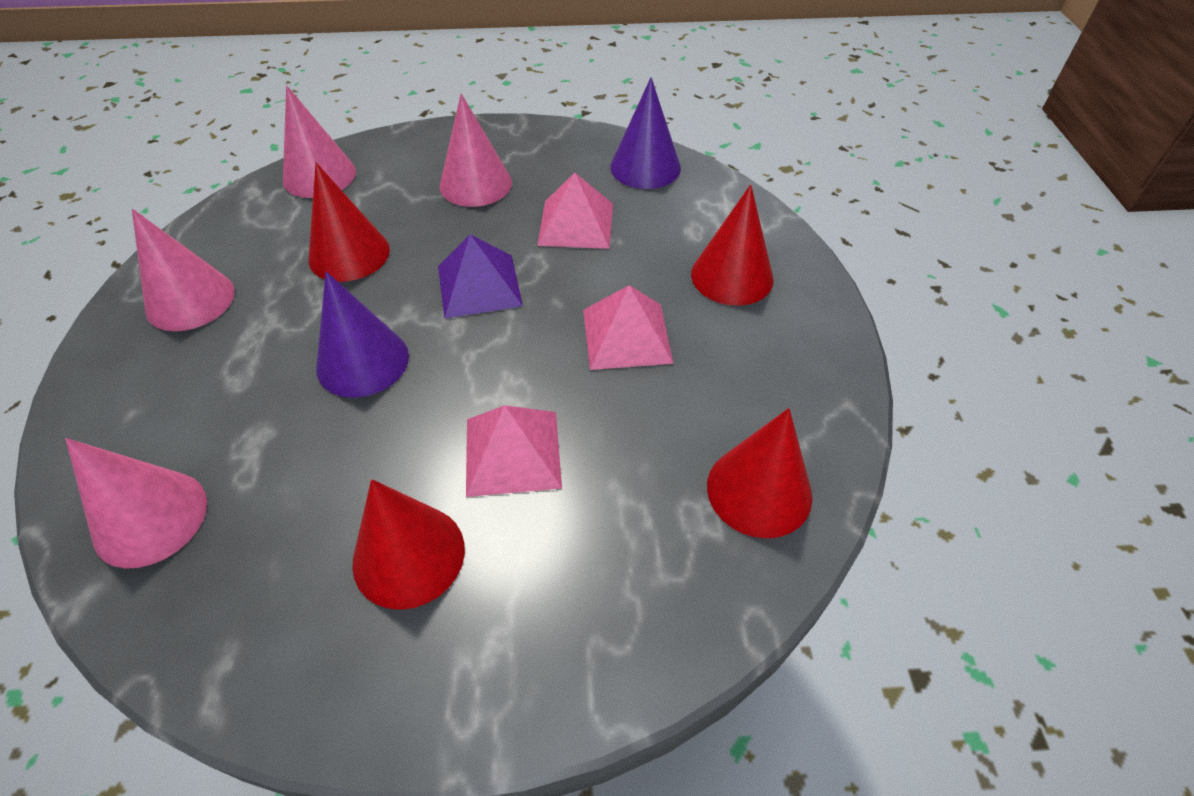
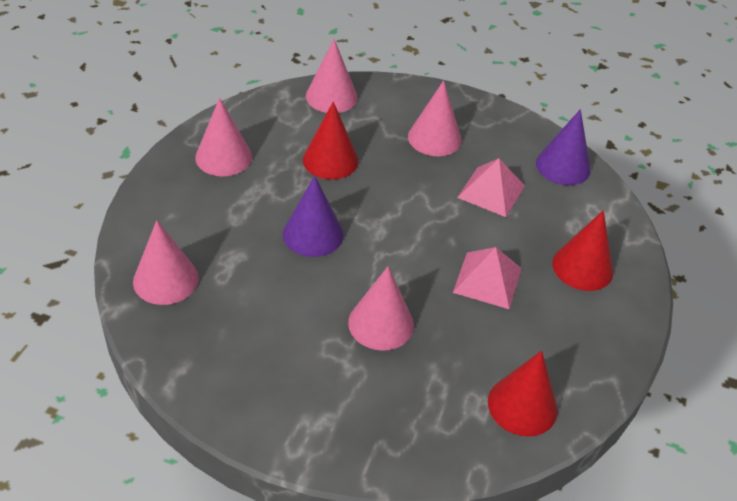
camera: 20 degrees right, 5 degrees down
red cone [352,479,465,610] -> none
purple pyramid [438,234,523,319] -> none
pink pyramid [466,405,562,497] -> pink cone [348,266,414,351]

